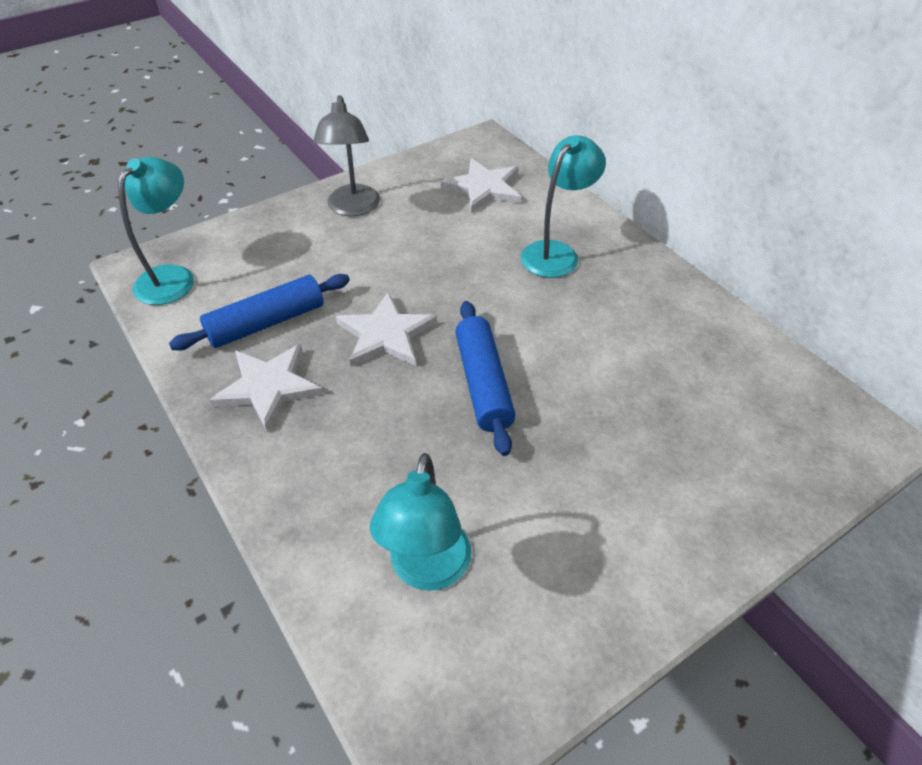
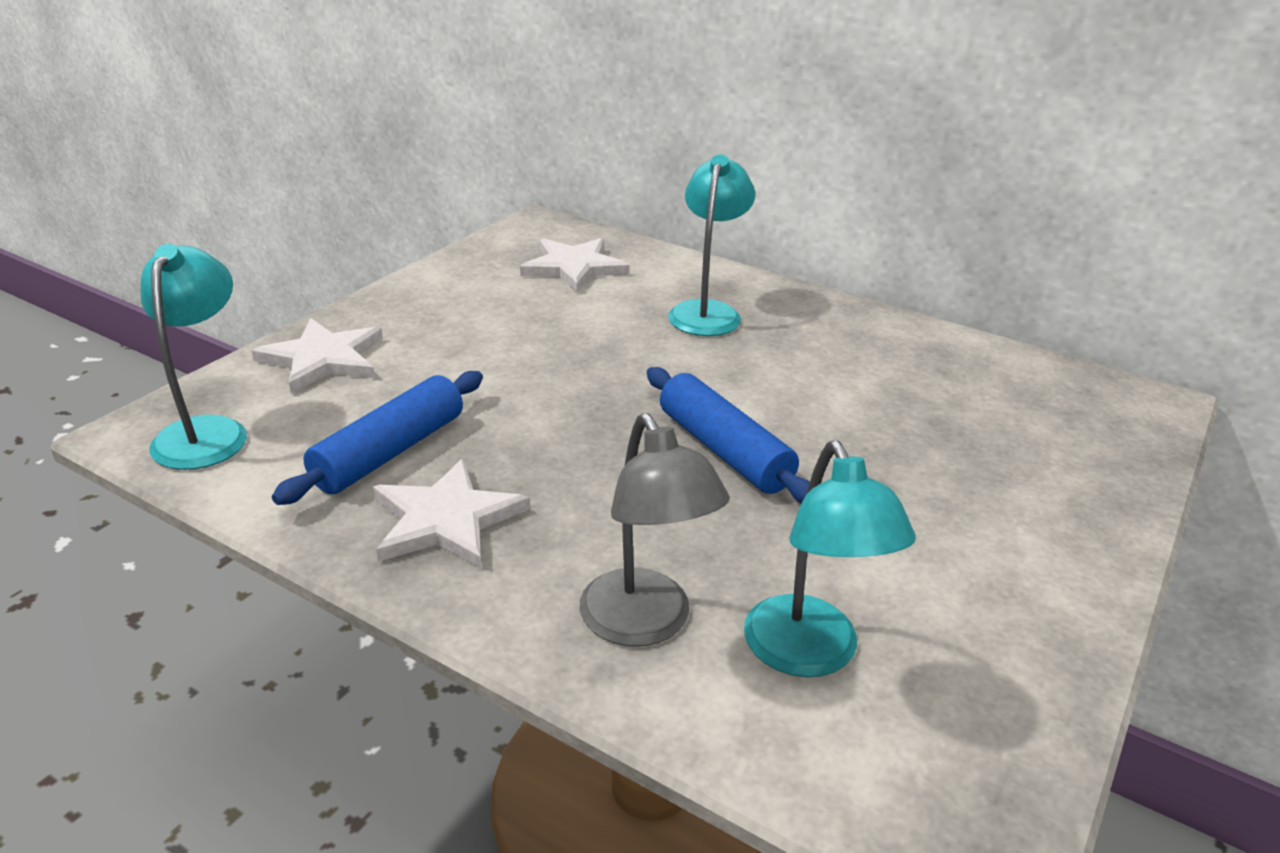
camera: 25 degrees left, 15 degrees down
grey lamp [313,95,380,216] -> grey lamp moved to [580,413,730,646]
white star [336,292,437,367] -> white star moved to [252,318,383,394]

